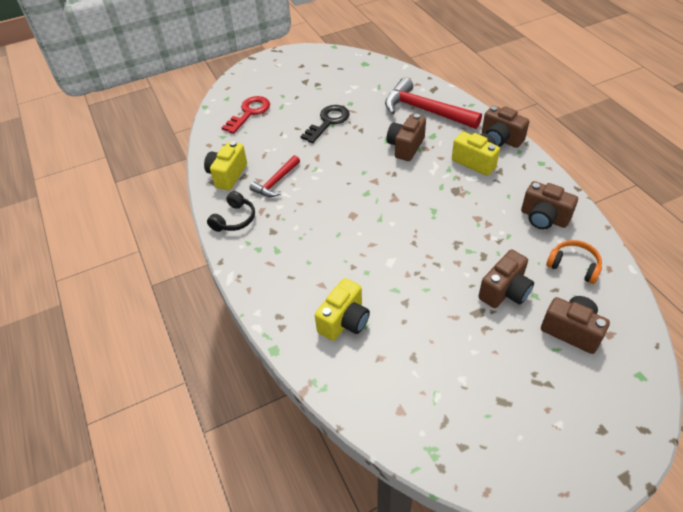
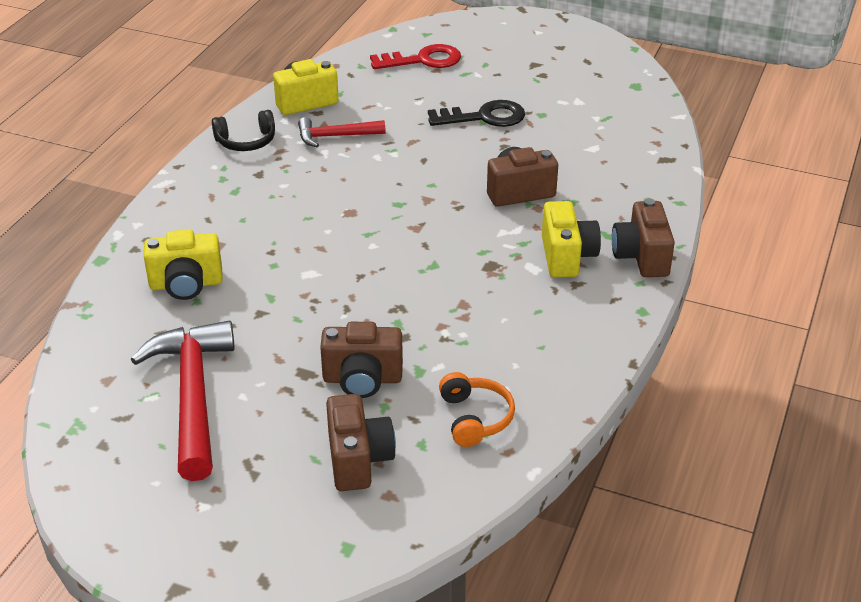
camera: 45 degrees right, 10 degrees down
red hammer [385,77,482,129] -> red hammer moved to [131,320,235,481]
brown camera [521,181,578,229] -> none

